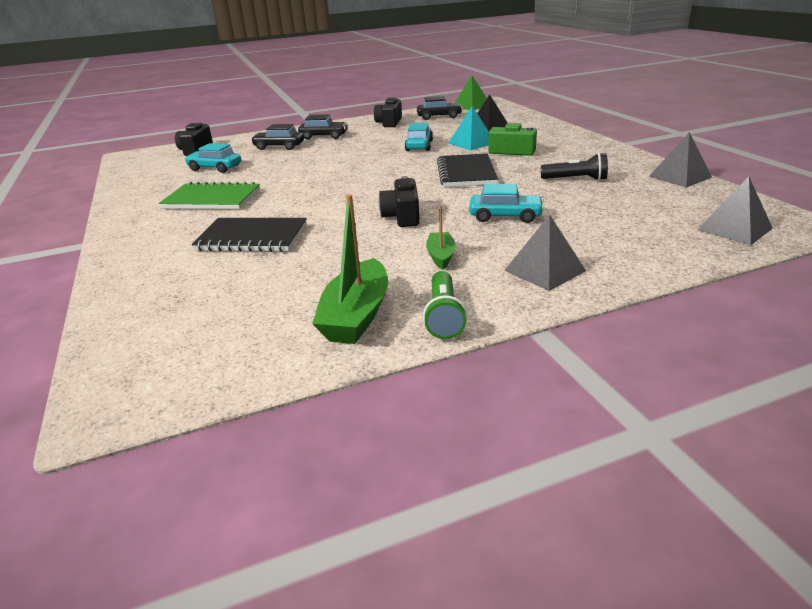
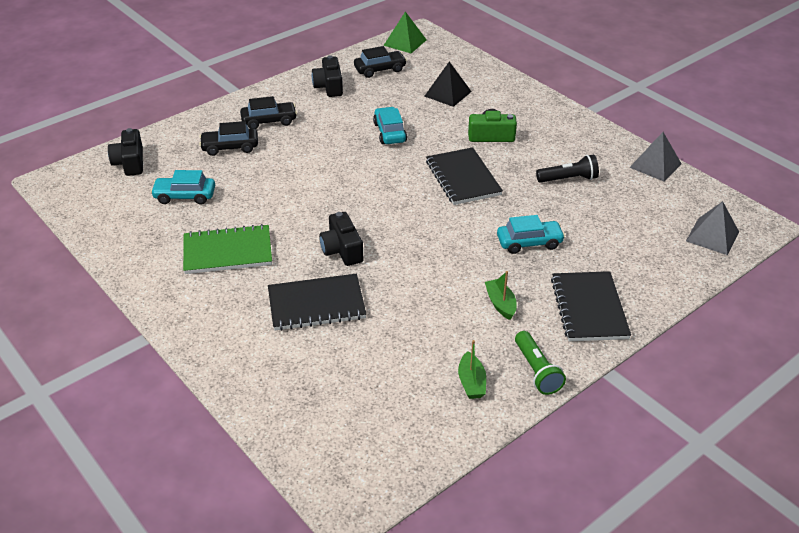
camera: 20 degrees left, 10 degrees up
green boat [312,194,388,344] -> green boat [458,340,486,399], size x0.56
black camera [379,176,420,227] -> black camera moved to [319,212,364,266]
turquoise pyramid [448,106,489,150] -> none
grey pyramid [504,215,586,291] -> black notebook [551,271,631,341]

